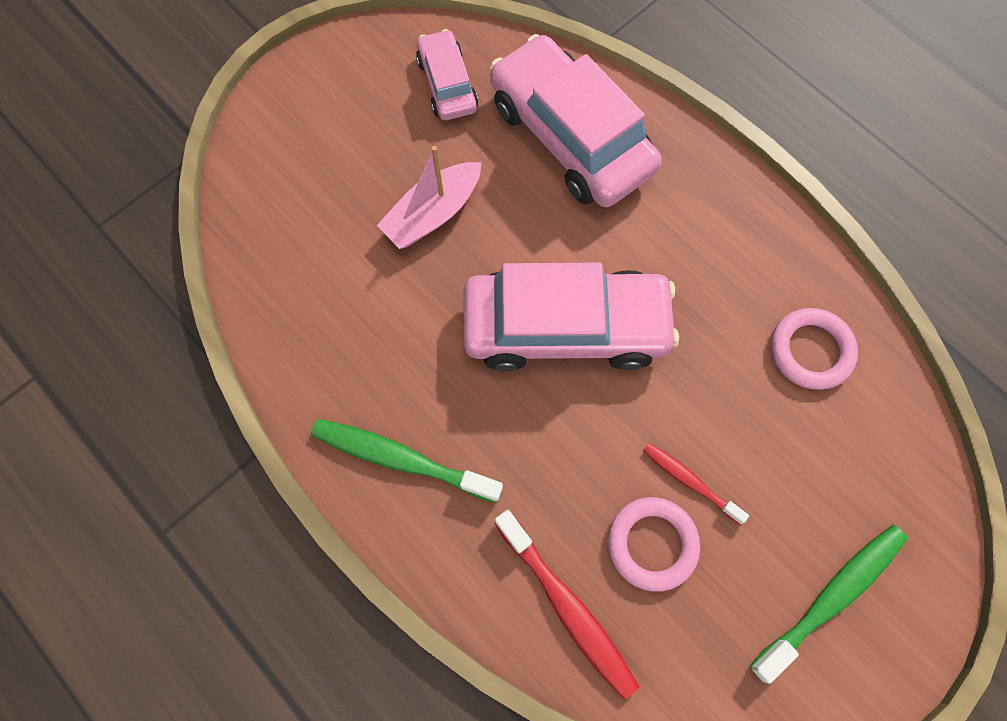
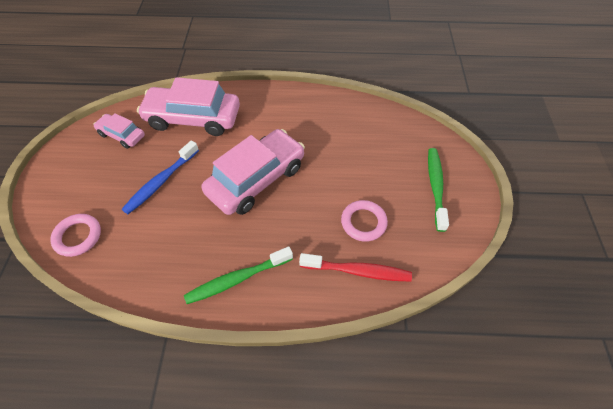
camera: 45 degrees left, 15 degrees down
pink boat [377,146,481,249] -> blue toothbrush [122,140,199,214]
red toothbrush [643,443,749,525] -> none
pink ring [771,308,858,390] -> pink ring moved to [50,214,101,257]

